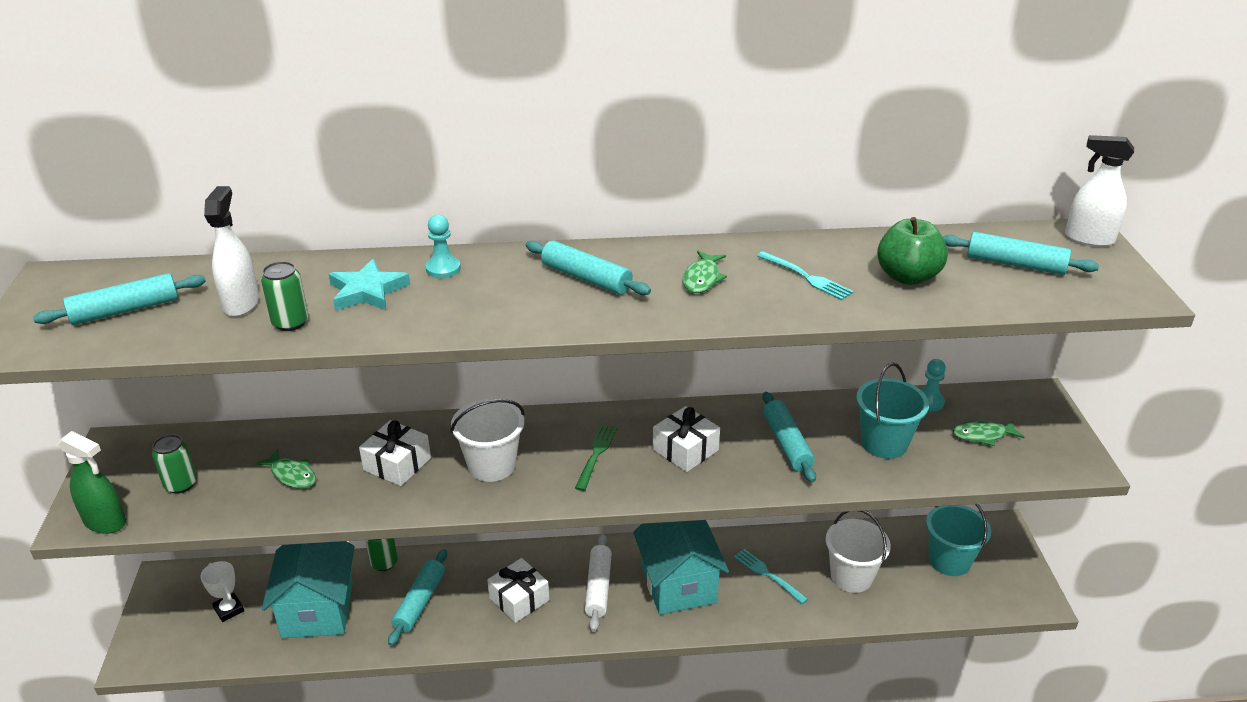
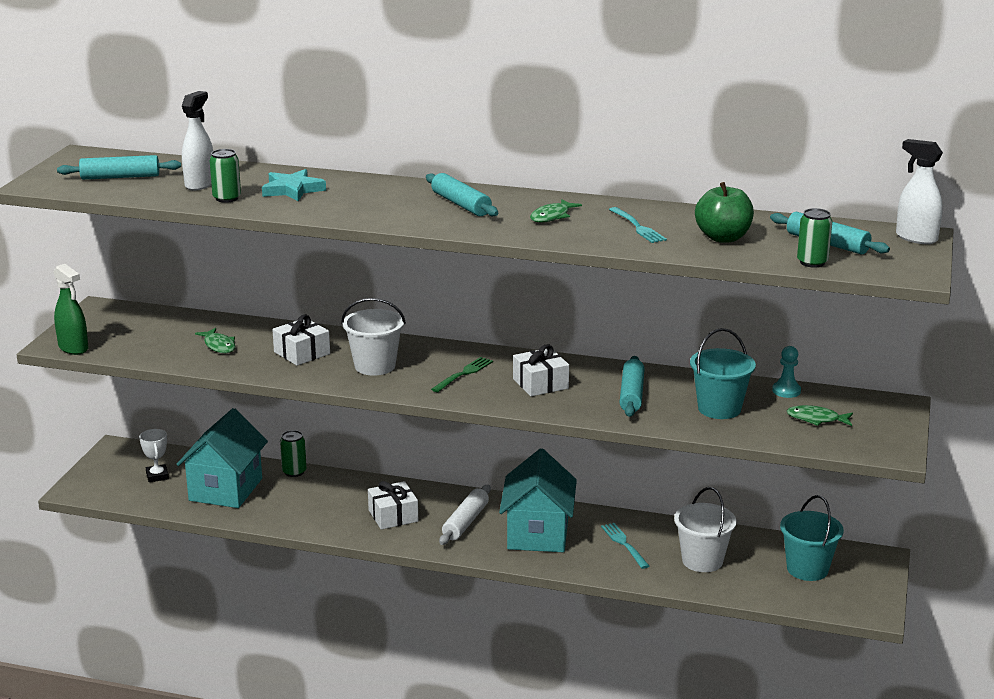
camera: 20 degrees right, 10 degrees down
green can [152,434,197,494] -> green can moved to [797,208,832,268]
turquoise rolling pin [388,549,447,646] -> none
turquoise pawn [426,215,461,278] -> none

